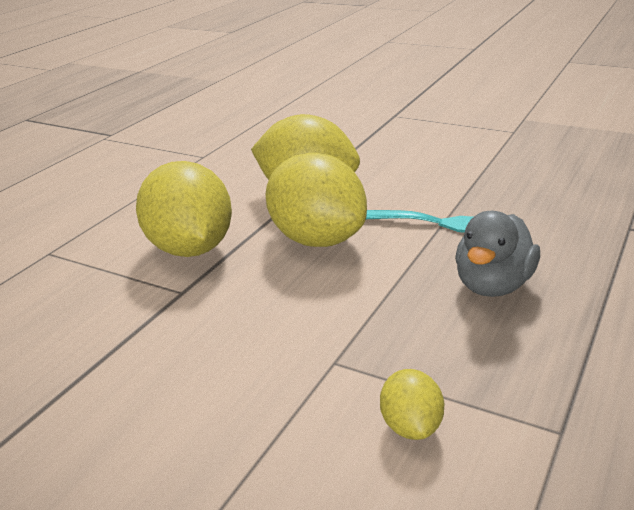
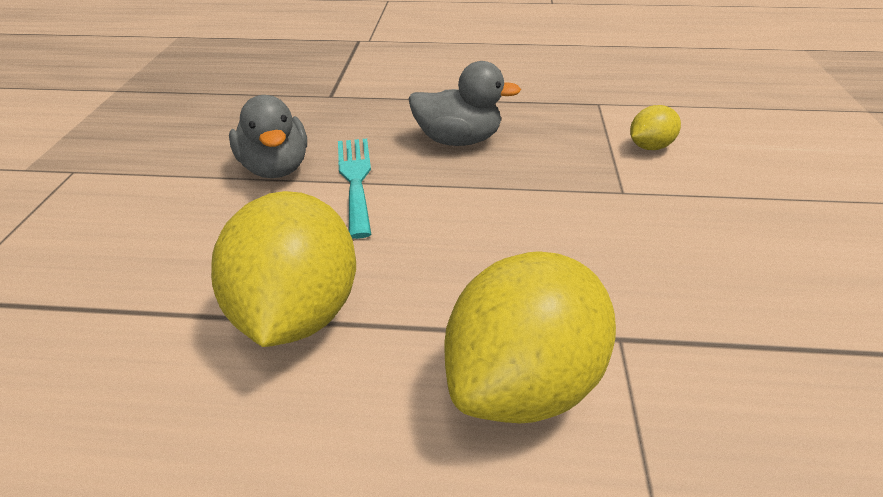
camera: 115 degrees left, 10 degrees up
yellow lemon [265,152,367,247] -> none
none -> grey duck [229,95,307,178]

